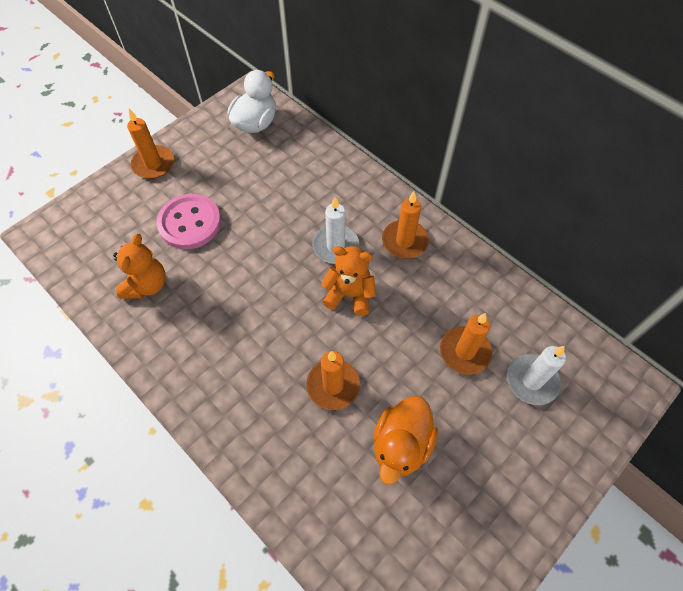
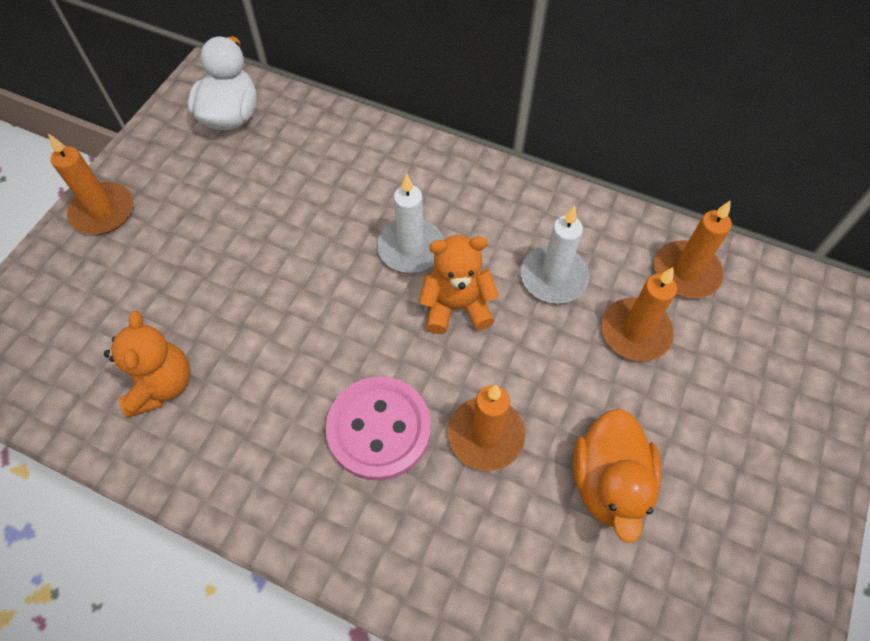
camera: 20 degrees left, 0 degrees up
pink button [156,194,221,249] -> pink button moved to [325,376,431,481]
orange candle [382,192,429,259] -> orange candle moved to [654,200,732,298]
white candle [507,346,566,405] -> white candle moved to [520,206,589,304]

